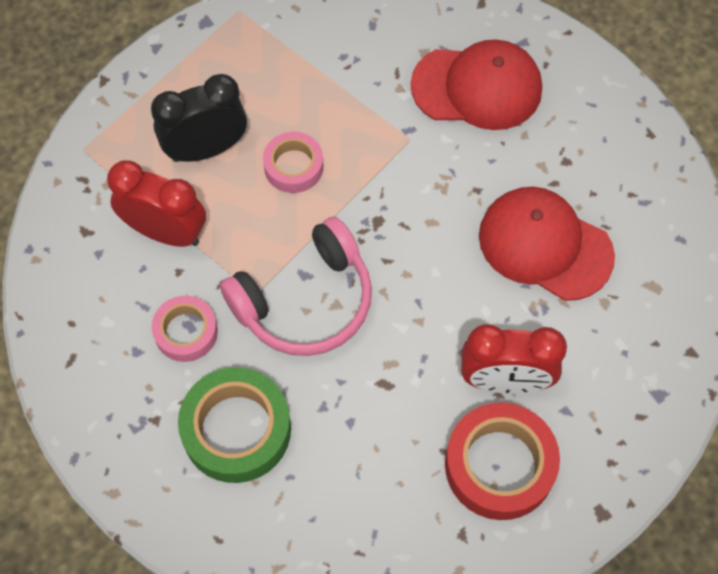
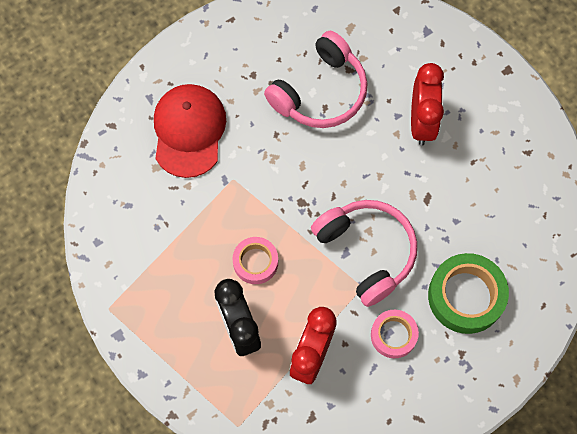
camera: 90 degrees left, 5 degrees up
red tape [445,403,560,520] -> none
red cap [479,187,615,301] -> pink headphones [264,31,367,128]

